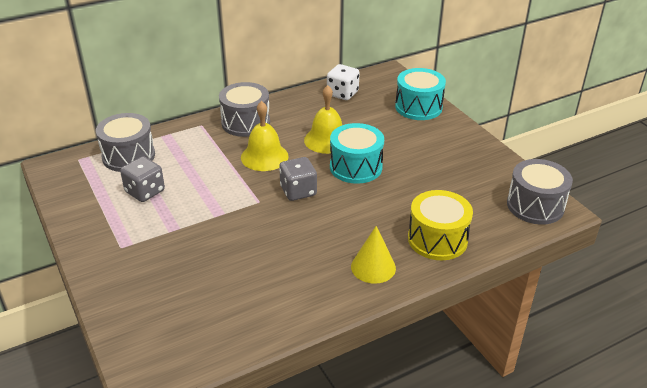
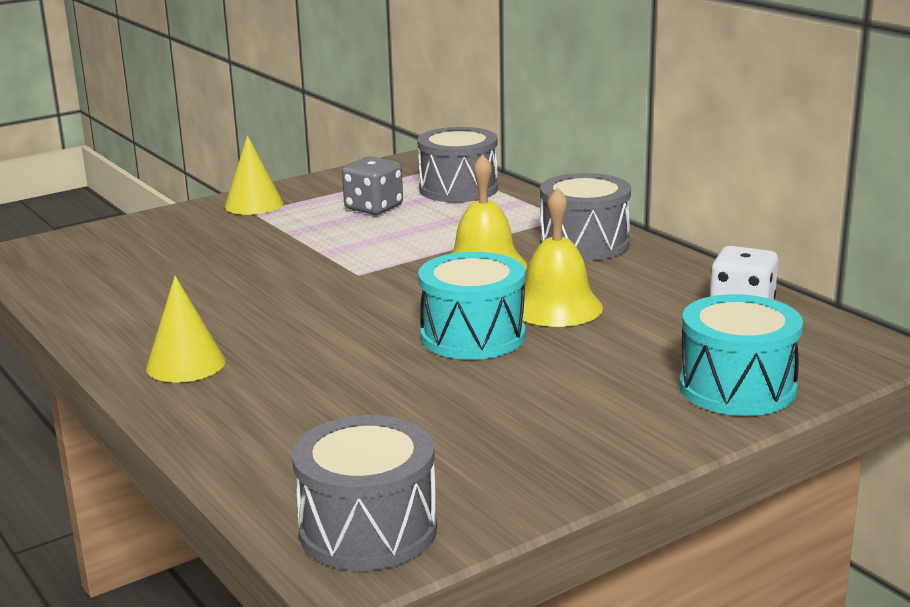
camera: 85 degrees right, 15 degrees down
grey dice [279,157,317,201] -> none
yellow drum [408,190,473,260] -> none
none -> yellow cone [225,135,283,215]

